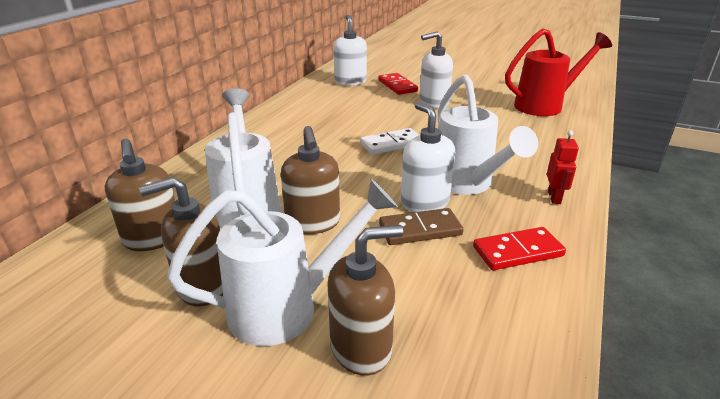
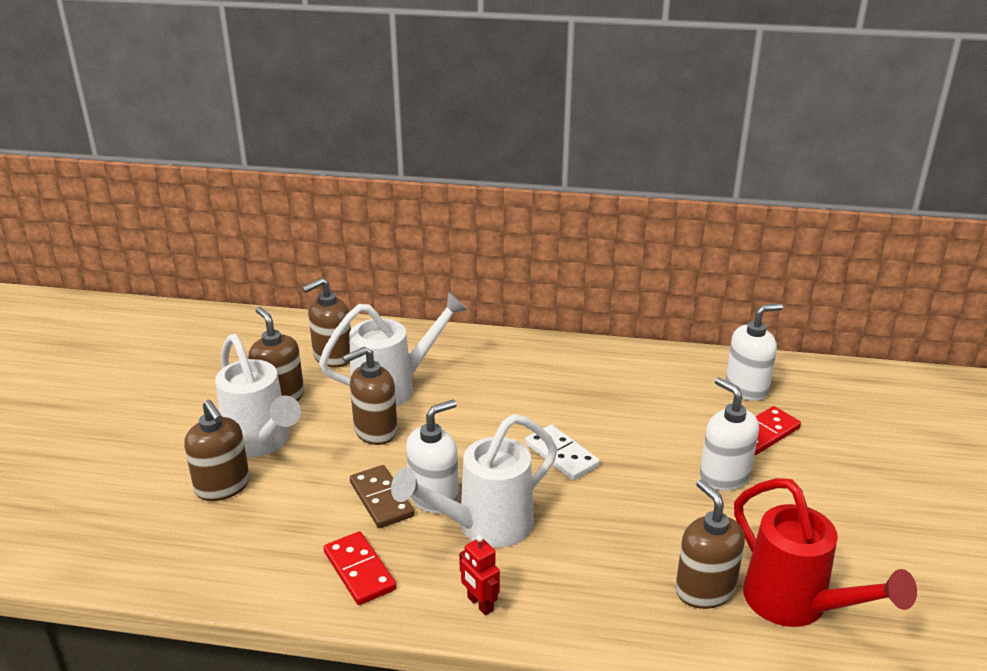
camera: 75 degrees right, 0 degrees up
red robot [547,130,579,204] -> red robot turned 60 degrees clockwise [459,535,500,615]
none -> brown soap dispenser [675,480,745,609]

